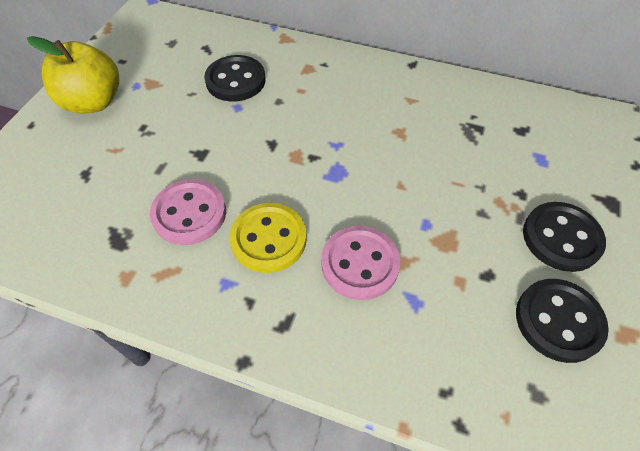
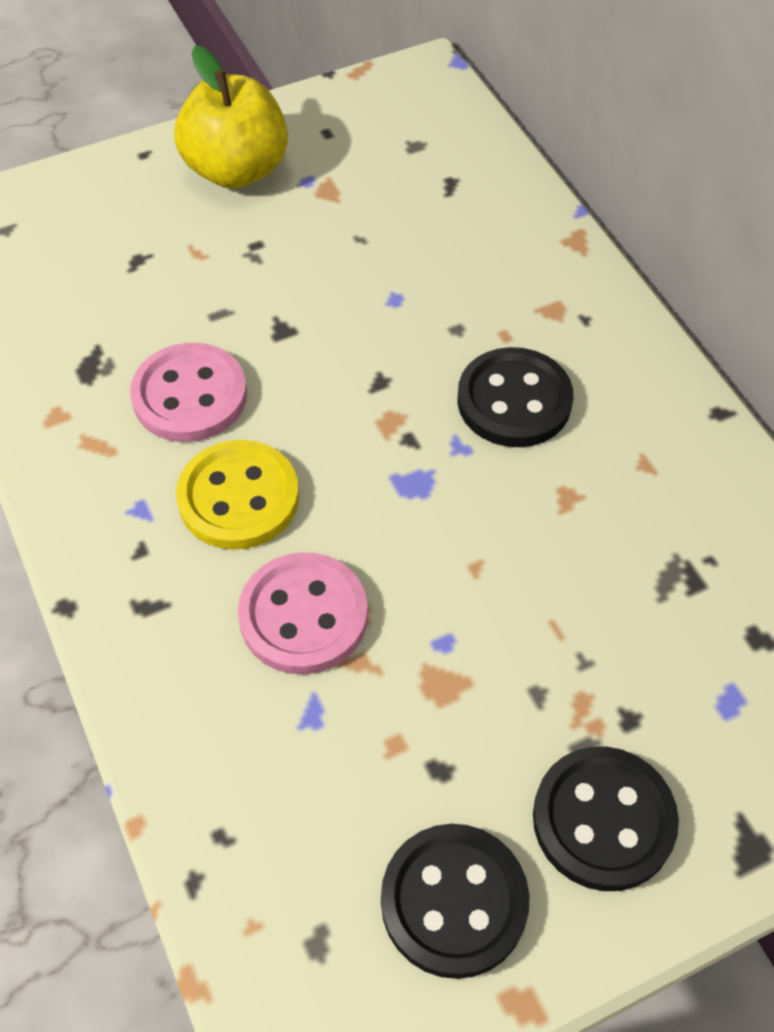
camera: 45 degrees right, 0 degrees up
black button [204,55,265,102] -> black button moved to [457,347,573,447]

